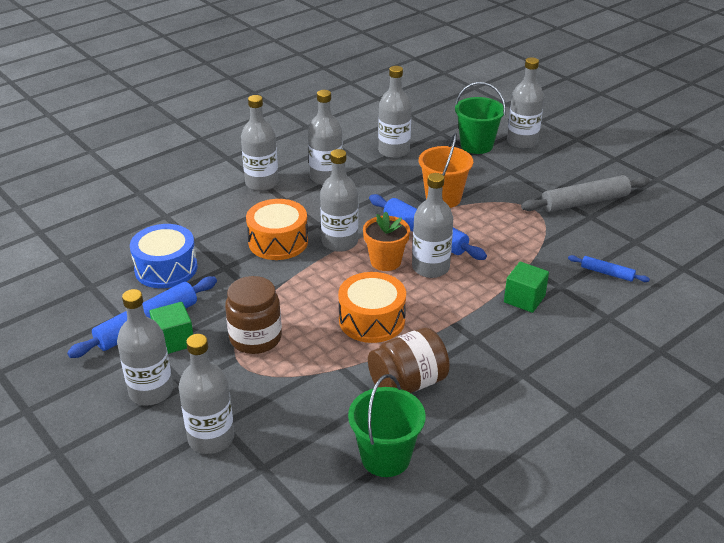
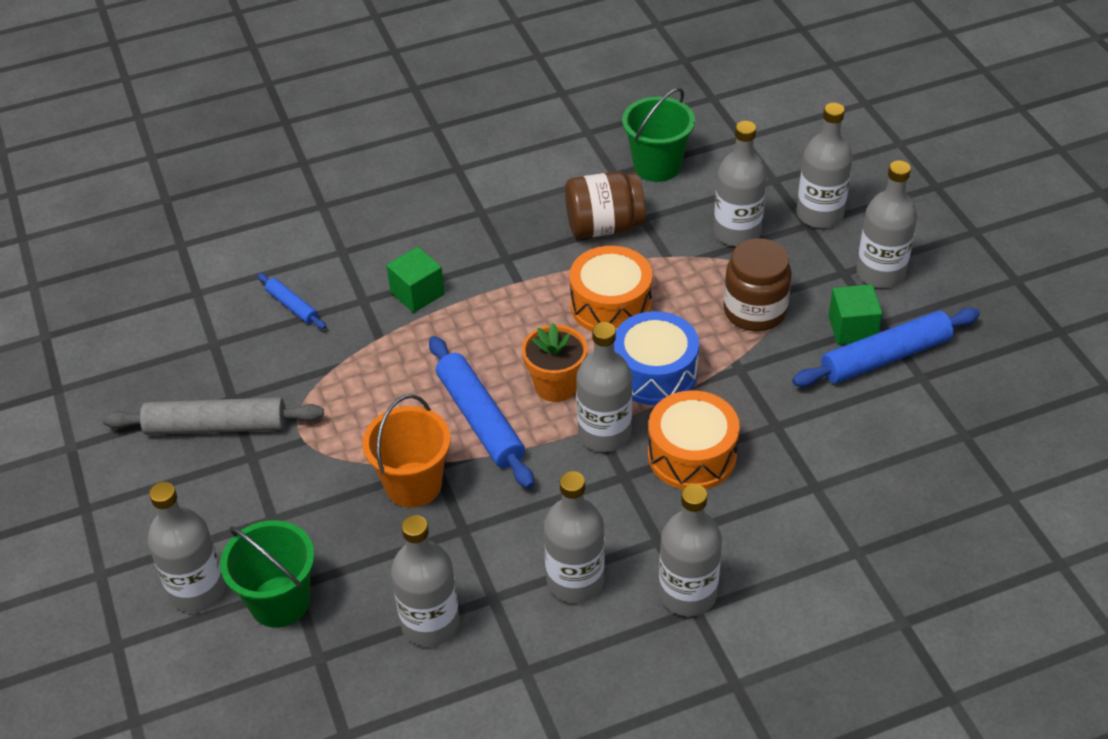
camera: 160 degrees left, 10 degrees up
blue drum [130,224,198,288] -> blue drum moved to [614,311,699,406]
grey bottle [412,173,453,278] -> grey bottle moved to [714,121,767,246]

